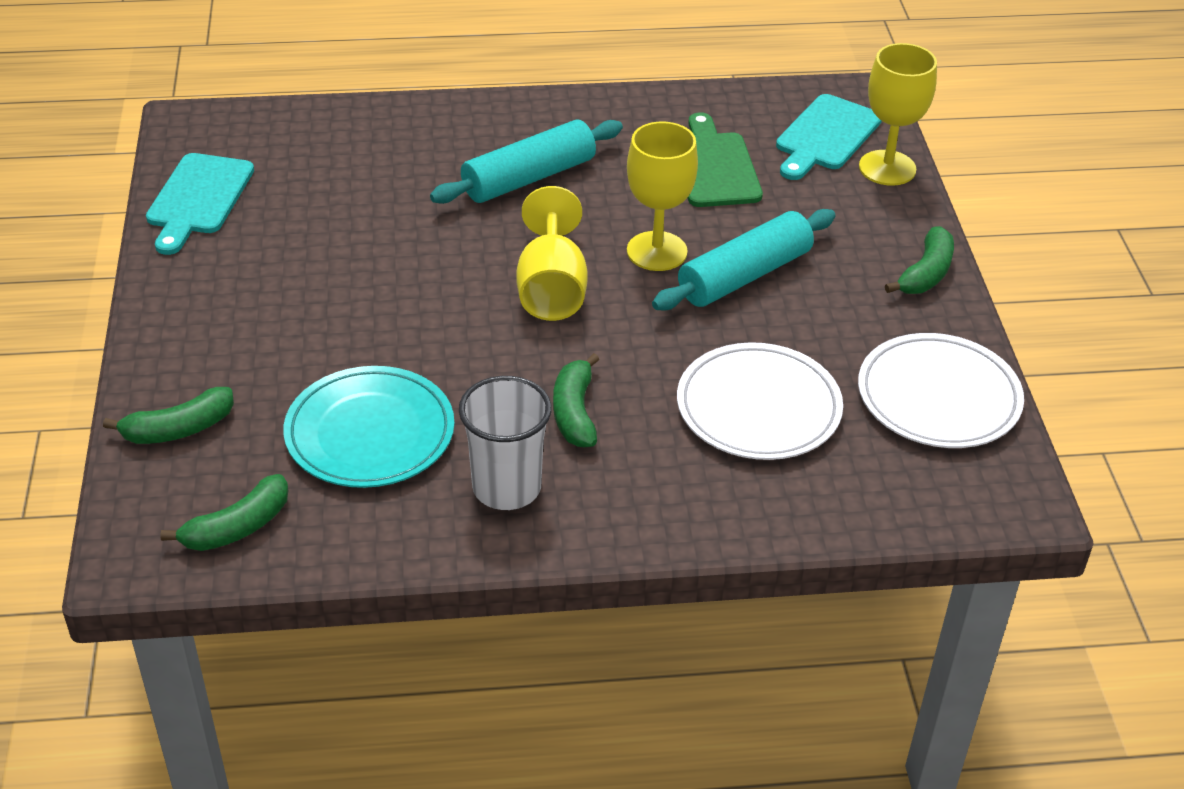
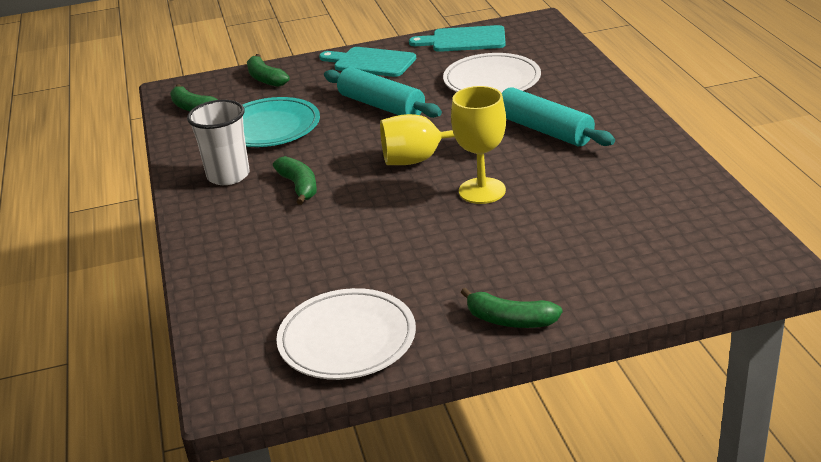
camera: 85 degrees right, 10 degrees down
green banana [553,353,599,448] -> green banana turned 75 degrees clockwise [273,156,317,205]
turquoise rolling pin [652,209,836,311] -> turquoise rolling pin moved to [324,67,442,118]
white plate [677,342,843,460] -> white plate moved to [443,53,541,93]
green cutting board [688,112,763,207] -> none
turquoise cutting board [776,94,882,180] -> turquoise cutting board moved to [319,47,416,77]
yellow goblet [859,43,937,186] -> none

